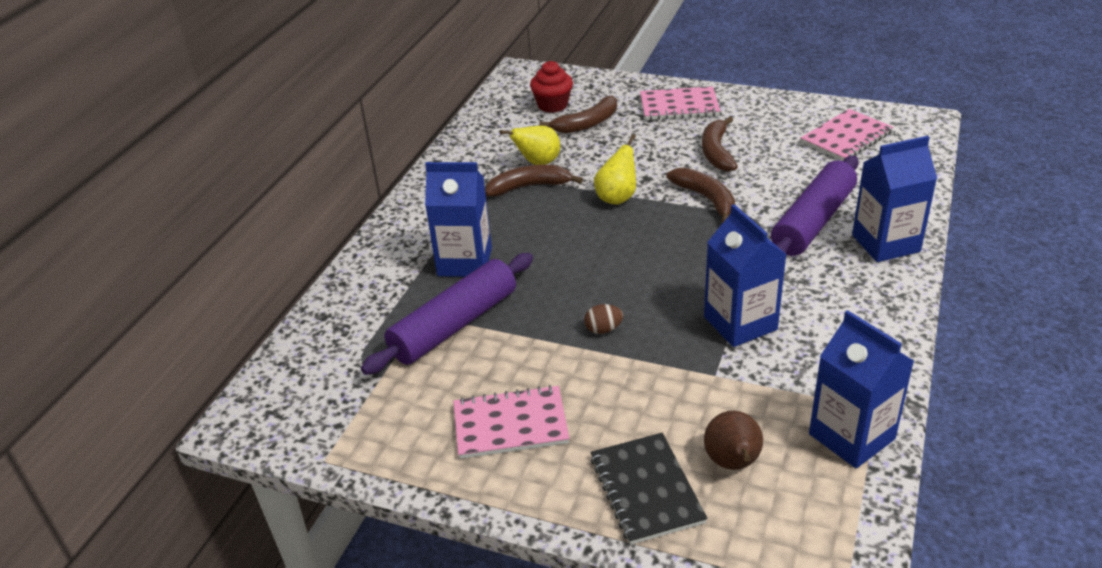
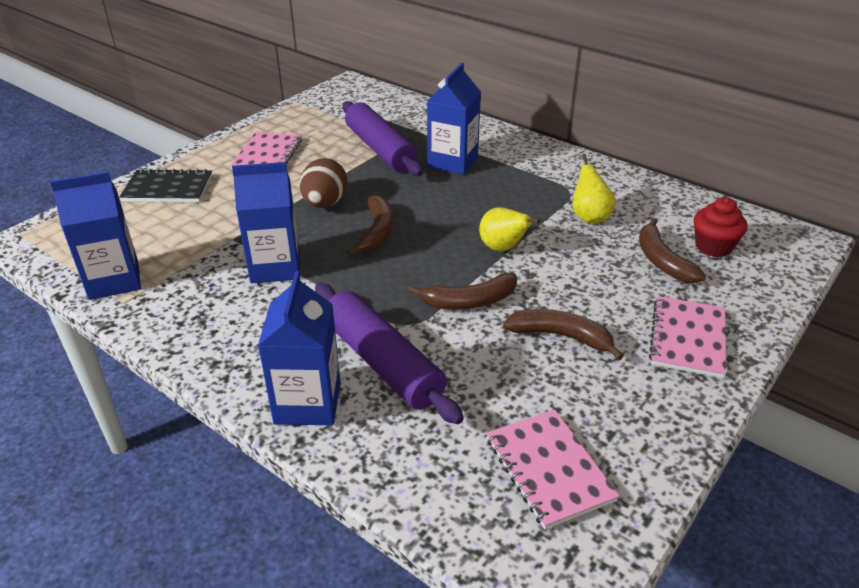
camera: 105 degrees right, 0 degrees up
brown banana [485,165,583,197] -> brown banana moved to [347,195,394,256]
brown egg [584,304,623,334] -> brown egg [300,158,347,208], size x1.93
brown pear [704,411,763,470] -> none

